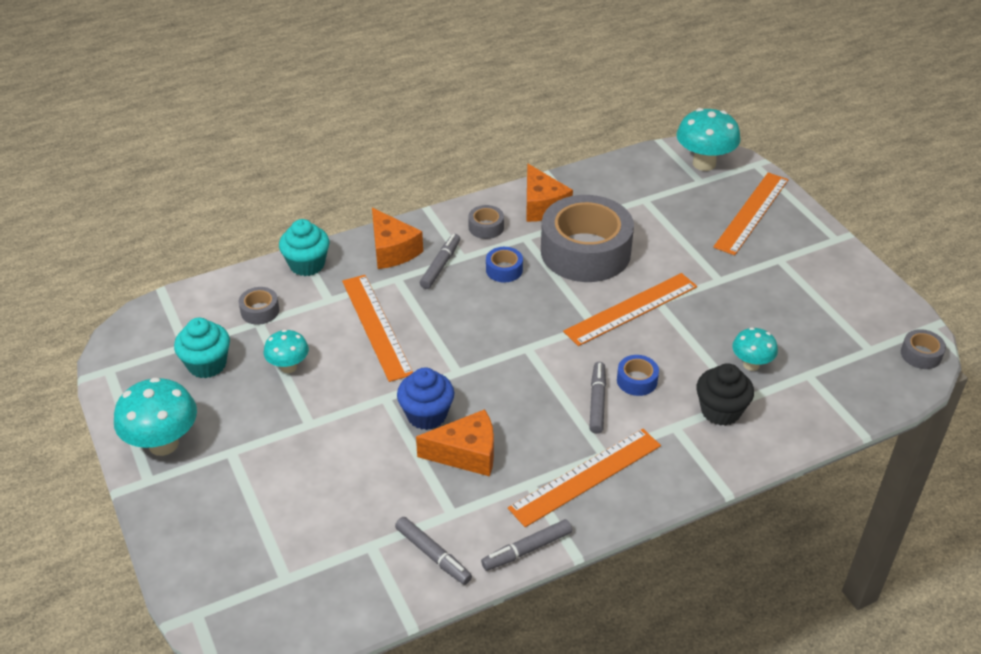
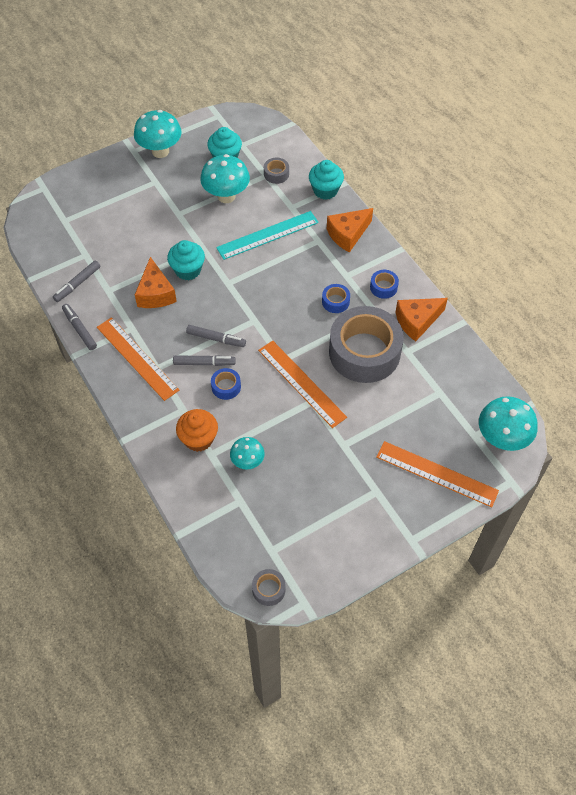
camera: 85 degrees right, 15 degrees up
turquoise mushroom [264,329,309,373] -> turquoise mushroom [200,154,250,203], size x1.69
orange ruler [342,275,413,382] -> turquoise ruler [216,211,319,260]
blue cupcake [397,367,454,430] -> turquoise cupcake [167,240,205,280]
grey marker [420,234,460,289] -> grey marker moved to [186,325,246,347]
grey tape [468,205,504,239] -> blue tape [370,270,399,299]
black cupcake [696,363,754,426] -> orange cupcake [176,409,218,452]

